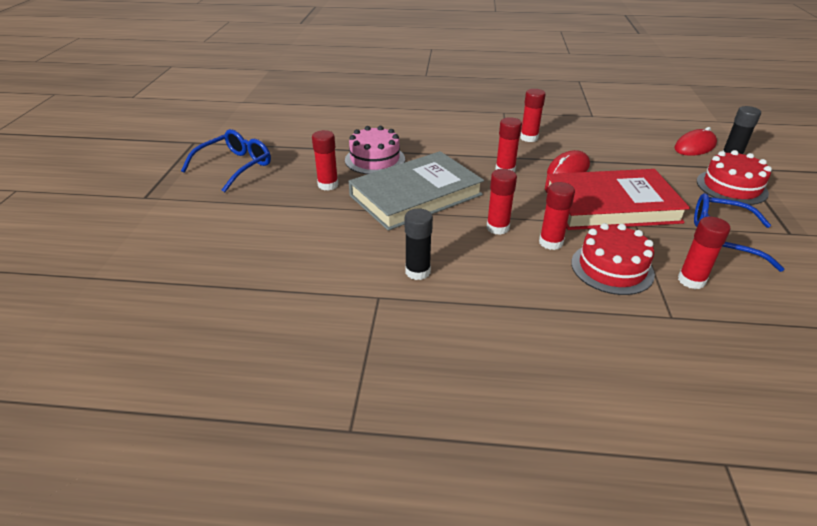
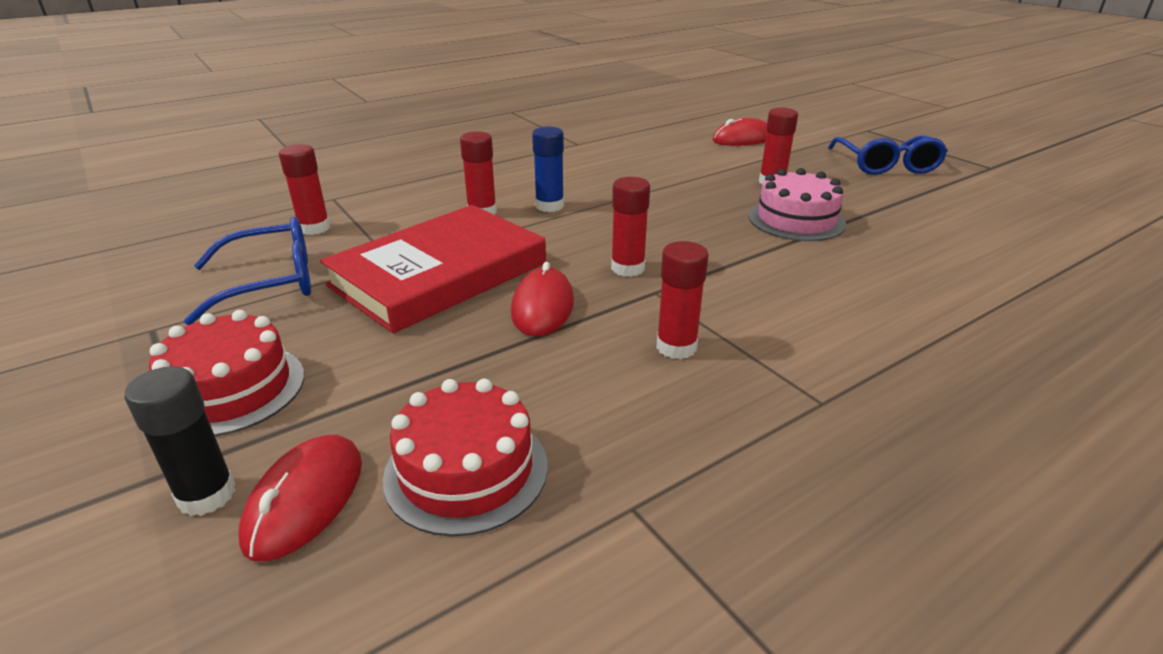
camera: 140 degrees right, 5 degrees down
grey book [349,151,484,231] -> none
black glue stick [405,208,433,280] -> none
red glue stick [486,169,517,235] -> blue glue stick [532,127,564,212]
red cake [571,223,655,295] -> red cake moved to [383,379,548,537]
none -> red mouse [712,118,767,146]

